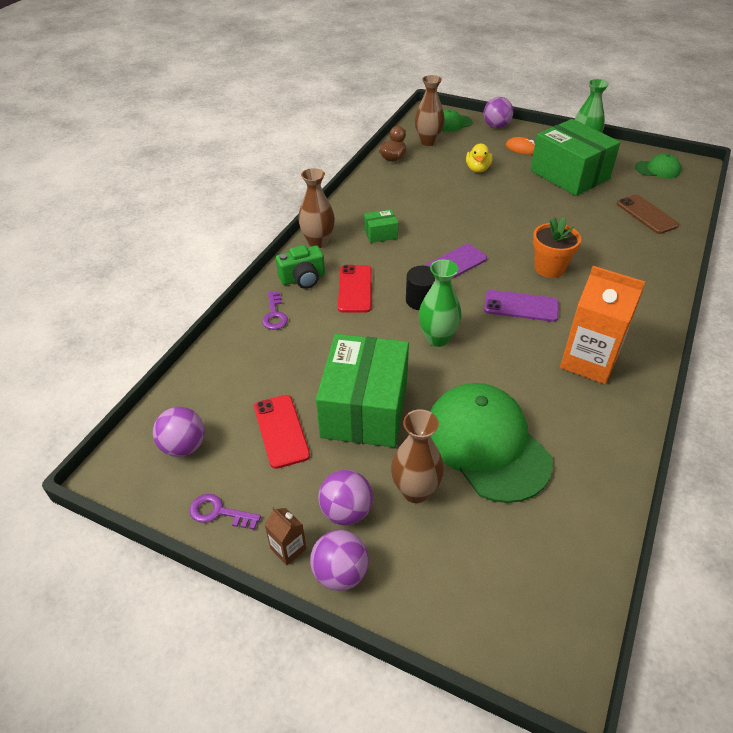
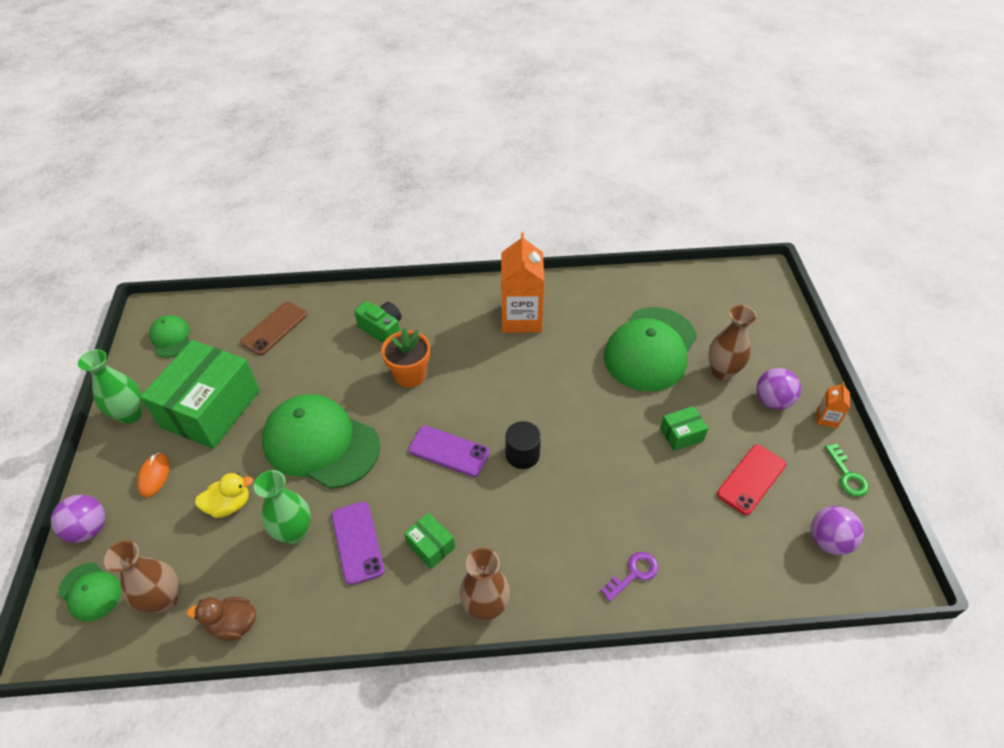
camera: 120 degrees left, 5 degrees up
purple key [189,494,261,530] -> green key [825,444,869,497]
brown carton [264,507,306,565] -> orange carton [817,382,850,428]
green camera [276,245,325,289] -> green camera moved to [354,301,401,343]
purple ball [310,530,369,591] -> none
green box [316,334,409,447] -> green box [660,406,708,451], size x0.43
red phone [338,265,372,313] -> none
green vase [419,259,461,347] -> green vase moved to [254,470,311,544]
purple phone [484,290,559,322] -> purple phone moved to [331,502,384,585]
none -> green cap [262,394,380,489]

